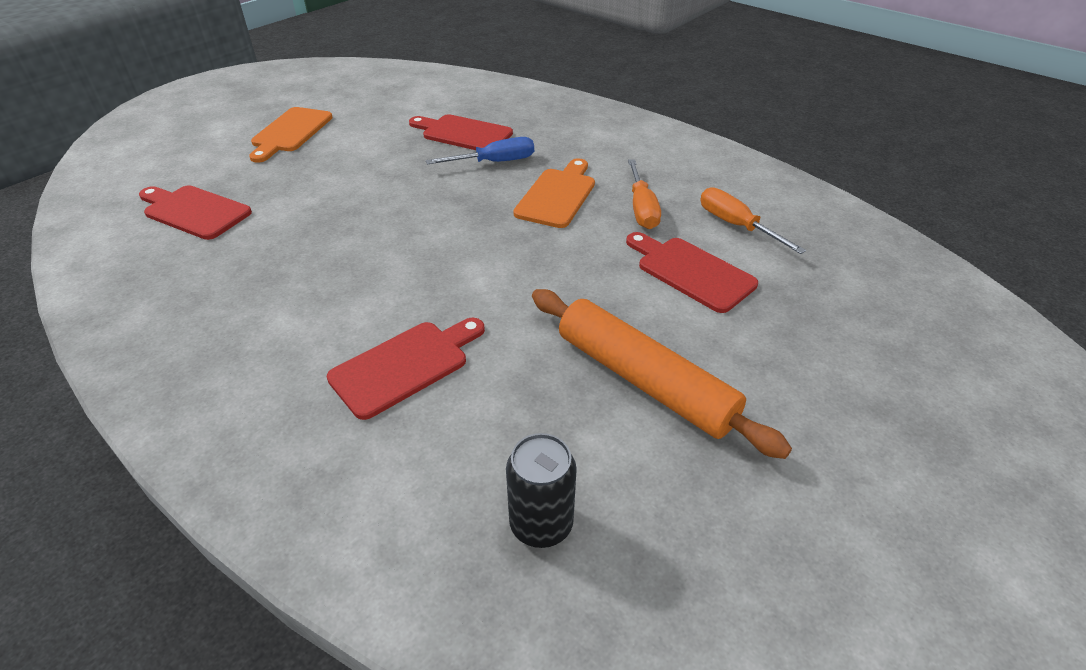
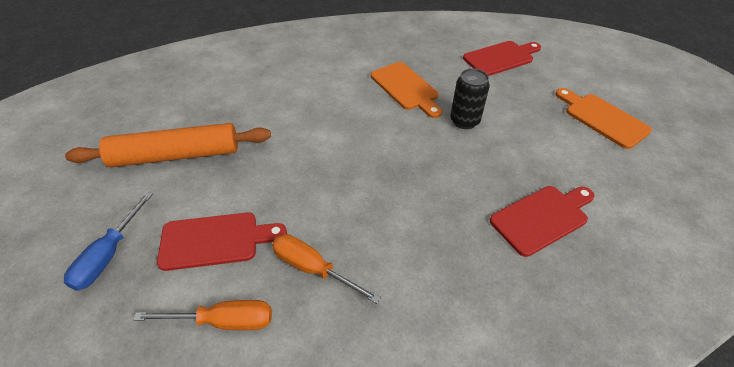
camera: 125 degrees right, 5 degrees up
red cutting board [327,318,485,420] -> none
blue screwdriver [426,137,534,164] -> blue screwdriver moved to [64,192,153,291]
black can [506,433,577,548] -> black can moved to [450,68,490,129]
orange cutting board [513,158,595,228] -> orange cutting board moved to [371,62,442,118]

